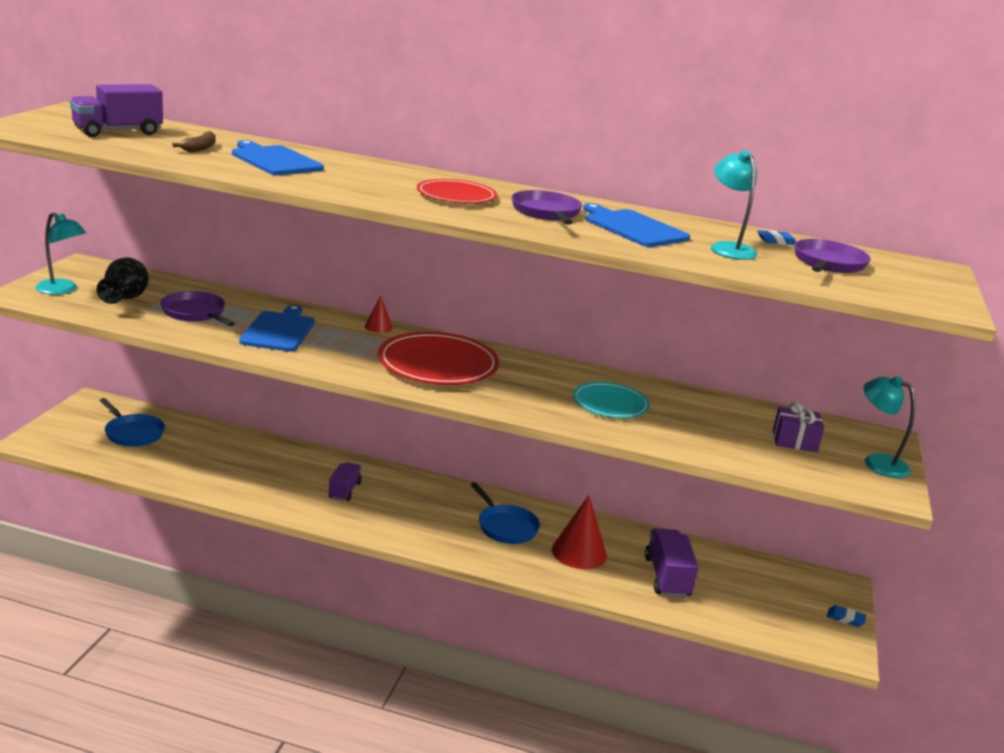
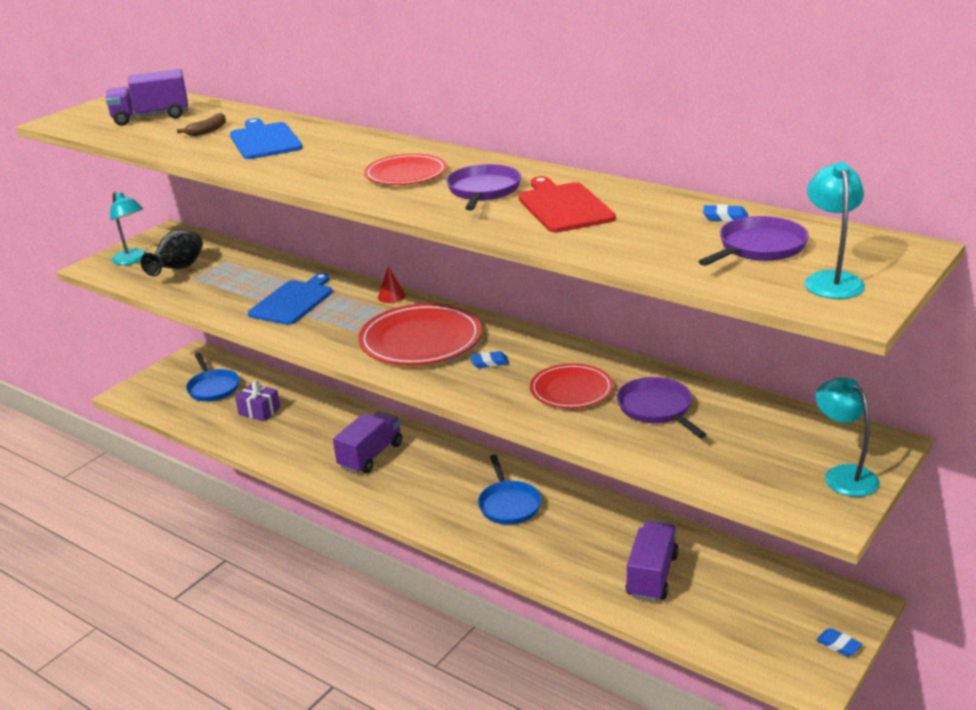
camera: 25 degrees right, 5 degrees up
purple pan [160,291,235,326] -> purple pan moved to [617,377,706,438]
purple truck [329,462,362,501] -> purple truck [333,411,402,473], size x1.57
red cone [552,495,607,569] -> none
turquoise plate [573,382,650,418] -> red plate [530,364,613,409]
blue cutting board [583,203,690,247] -> red cutting board [518,176,616,233]
turquoise lamp [711,150,758,260] -> turquoise lamp moved to [805,162,865,299]
purple gift [773,402,824,452] -> purple gift moved to [235,381,280,421]
none -> blue eraser [470,351,509,368]

